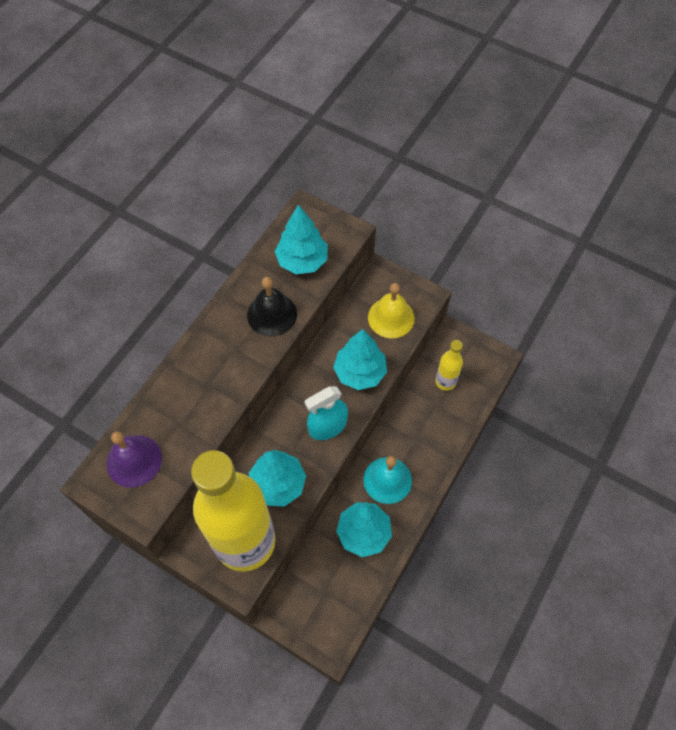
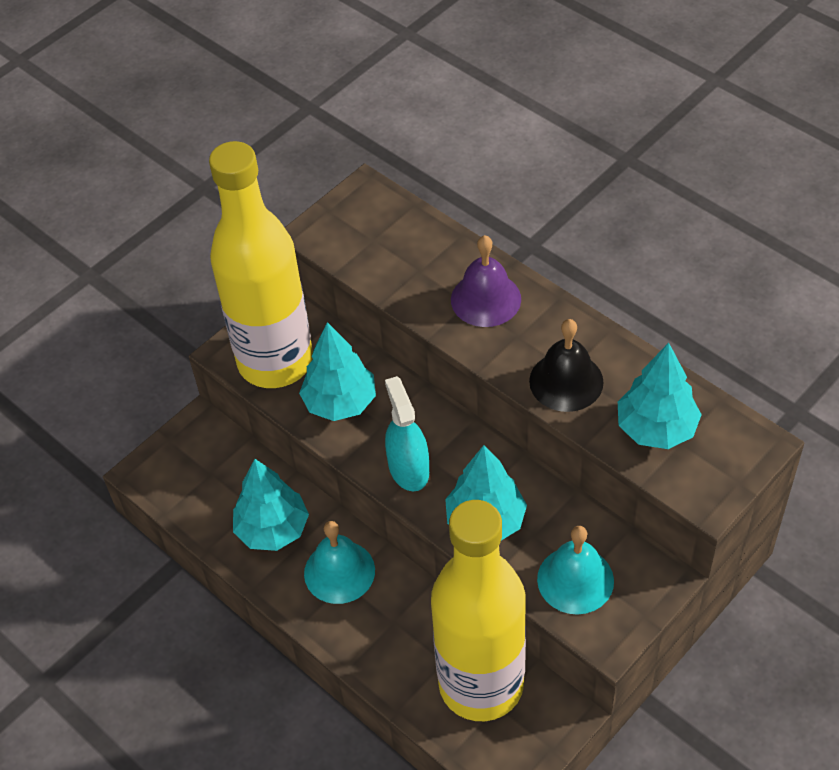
camera: 105 degrees right, 10 degrees down
purple bell [107,432,162,487] -> purple bell moved to [451,235,521,327]
yellow bell [368,283,415,338] -> turquoise bell [537,526,614,615]
yellow bottle [435,340,463,391] -> yellow bottle [431,500,526,721], size x2.42

